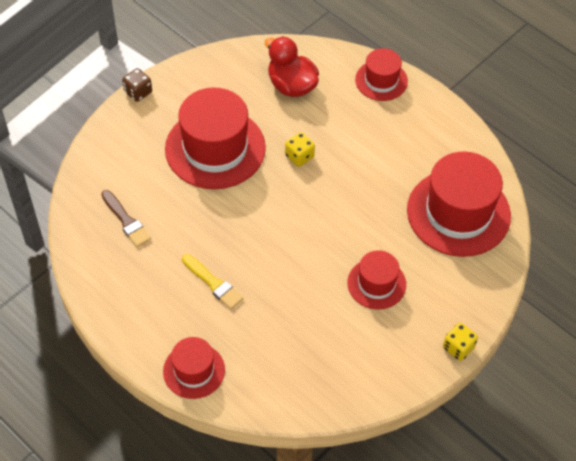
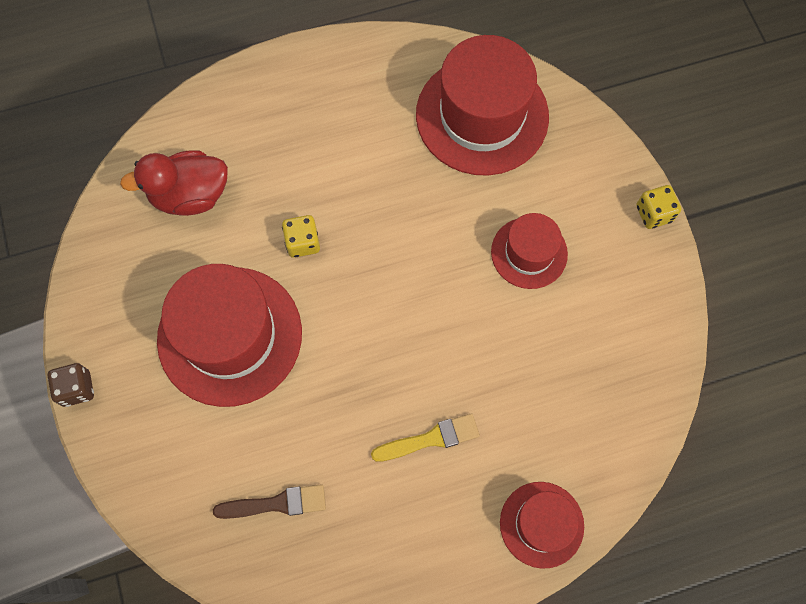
camera: 60 degrees left, 15 degrees up
red hat [355,48,408,101] -> none

